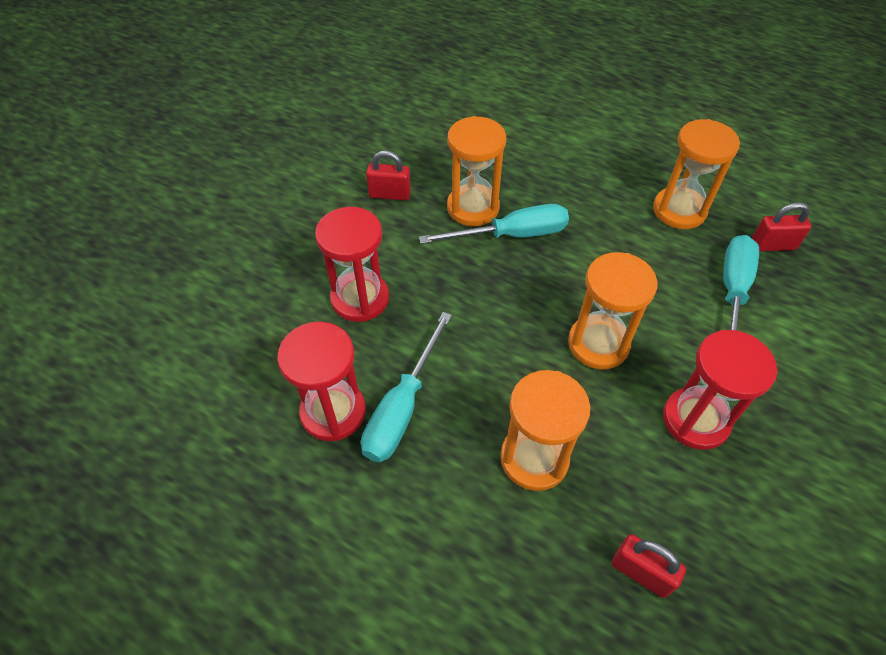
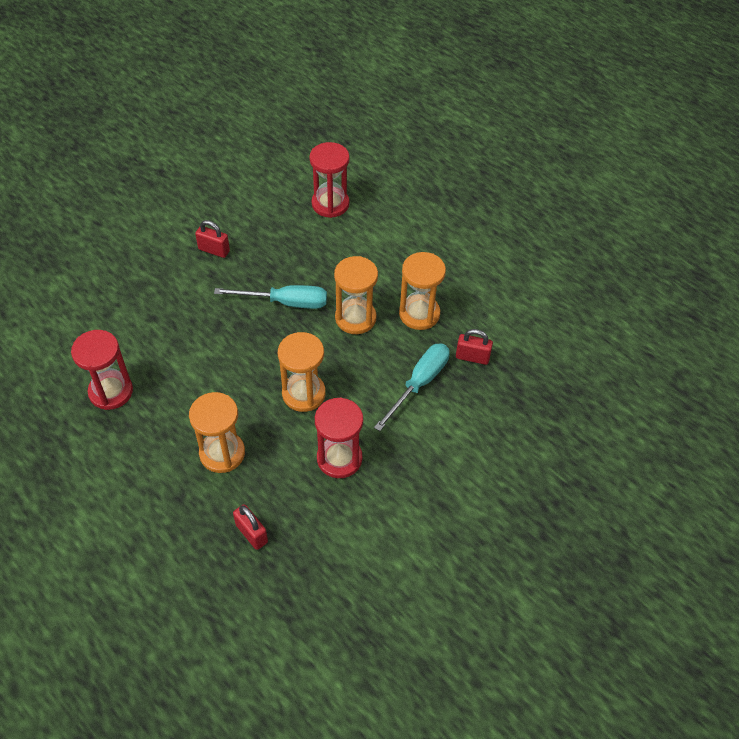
camera: 15 degrees right, 0 degrees up
red hourglass [315,207,389,322] -> red hourglass moved to [309,142,350,218]
turquoise screwdriver [361,312,452,462] -> none
orange hourglass [447,116,506,226] -> orange hourglass moved to [334,256,378,334]

